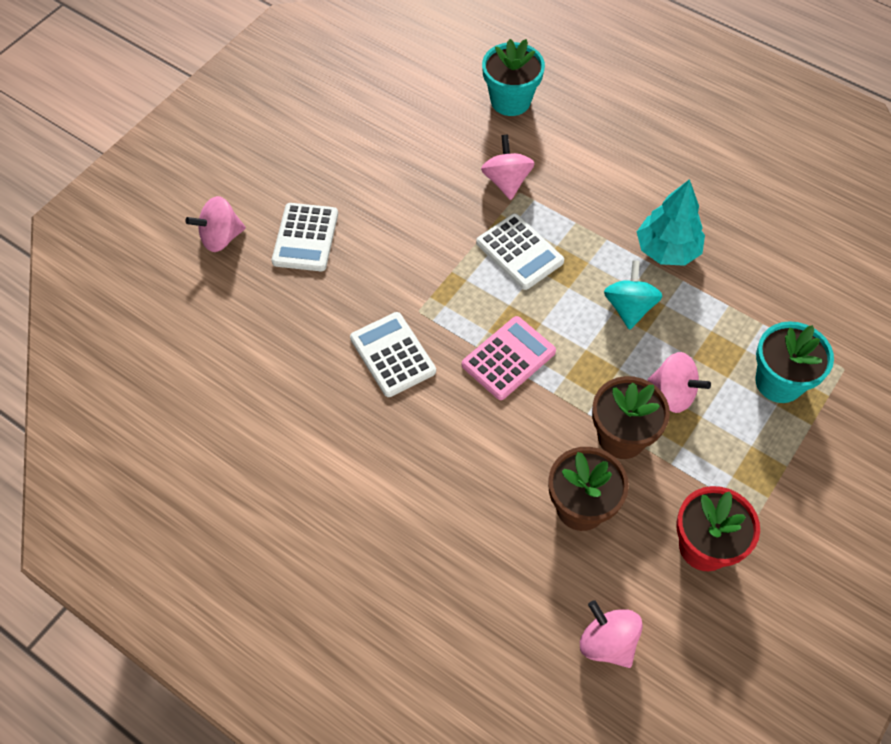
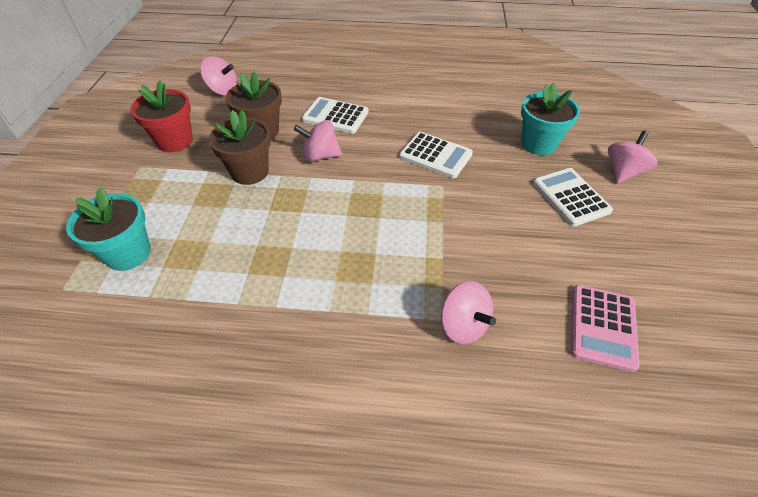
camera: 150 degrees right, 10 degrees down
pink calculator [462,316,556,400] -> pink calculator moved to [571,285,640,372]
white calculator [476,214,564,290] -> white calculator moved to [302,97,369,134]
turquoise flower pot [482,39,545,116] -> turquoise flower pot moved to [521,83,580,155]
turquoise spinning top [604,260,662,330] -> none
turquoise tree [637,179,705,266] -> none
pink spinning top [647,352,711,413] -> pink spinning top moved to [294,120,342,162]

